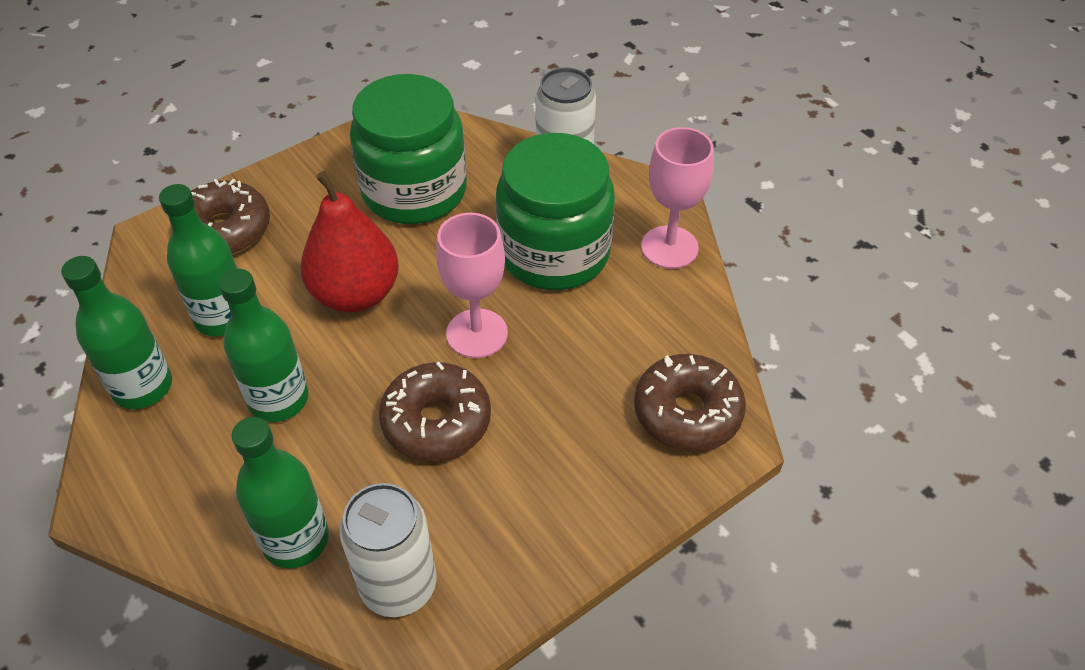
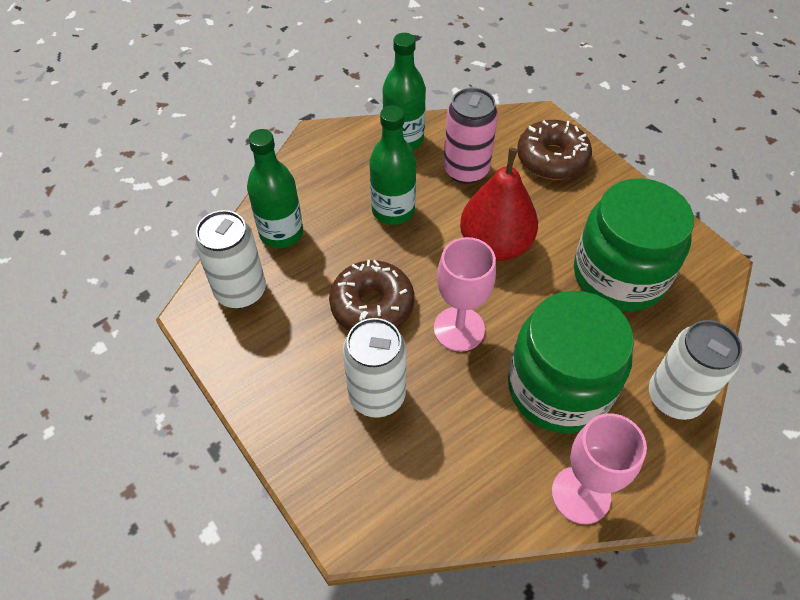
camera: 90 degrees right, 5 degrees up
green bottle [159,184,238,337] -> pink can [443,88,498,184]
brown donut [634,354,746,452] -> none
none -> white can [342,318,407,418]

